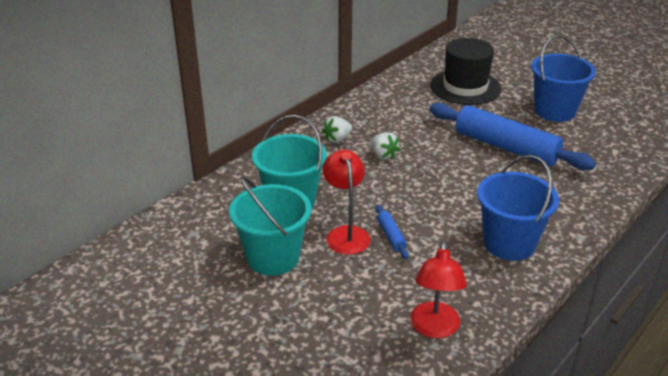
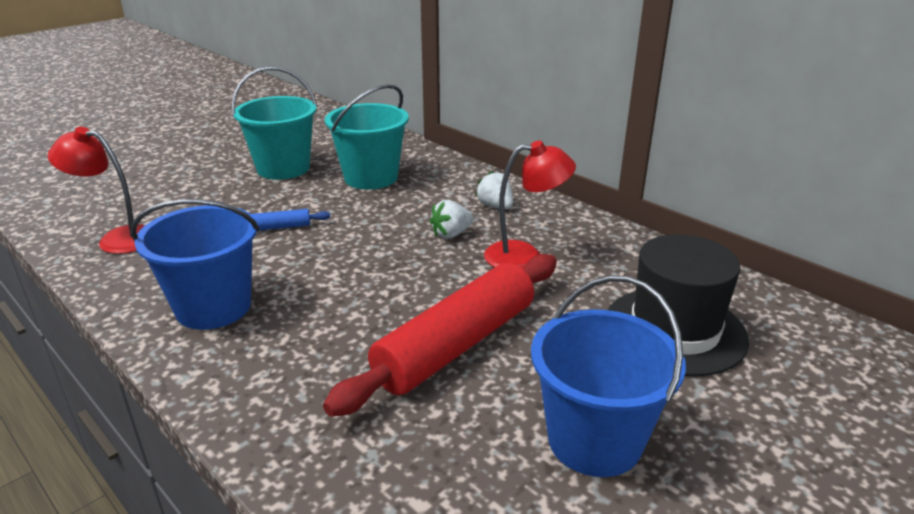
camera: 95 degrees right, 5 degrees down
red lamp [322,150,371,255] -> red lamp moved to [484,140,576,269]
blue rolling pin [429,103,596,170] -> red rolling pin [323,254,557,417]

